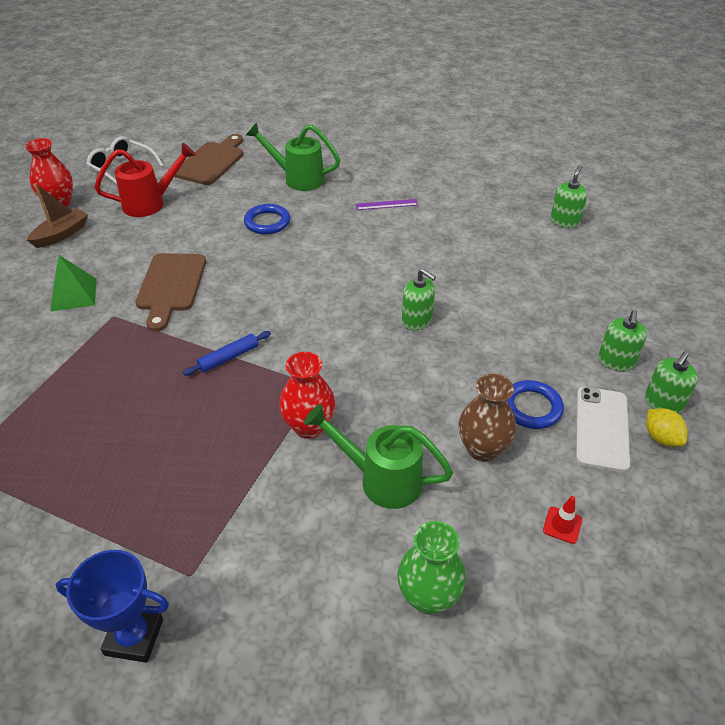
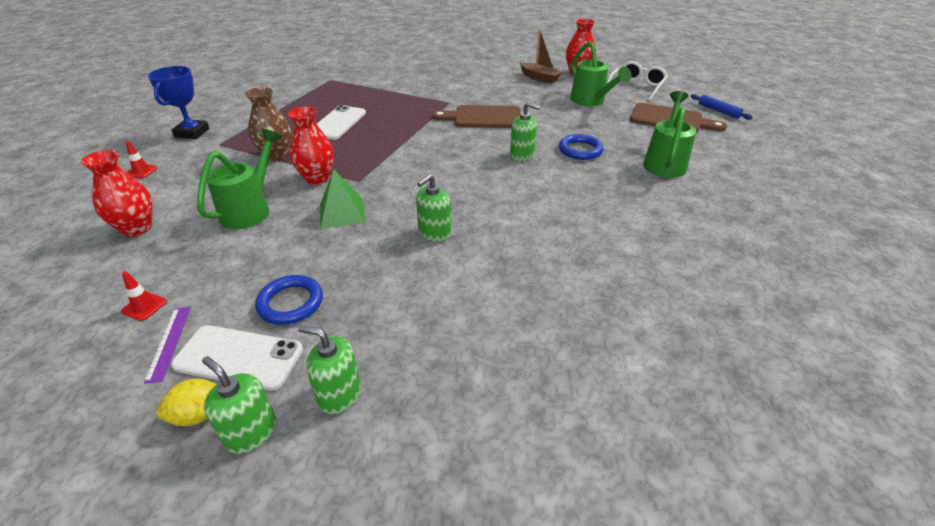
camera: 90 degrees right, 5 degrees down
green pyramid [50,255,96,311] -> green pyramid moved to [320,169,365,229]
red watering can [94,143,196,217] -> green watering can [570,41,632,106]
blue rolling pin [183,331,271,376] -> blue rolling pin moved to [691,94,753,120]
purple ruler [355,199,418,210] -> purple ruler moved to [144,307,191,384]
green vase [397,521,466,614] -> red vase [81,150,152,236]
brown vase [459,374,516,462] -> brown vase moved to [245,87,291,161]
green soap dispenser [550,166,588,228] -> green soap dispenser moved to [510,102,541,161]
none -> red traffic cone [126,141,158,178]
none -> white phone [317,105,366,140]

